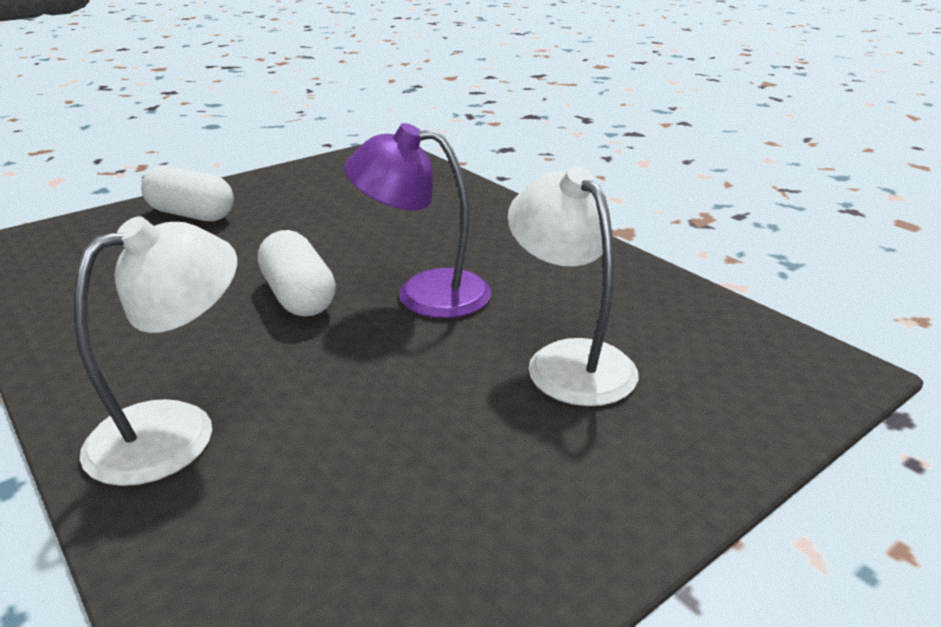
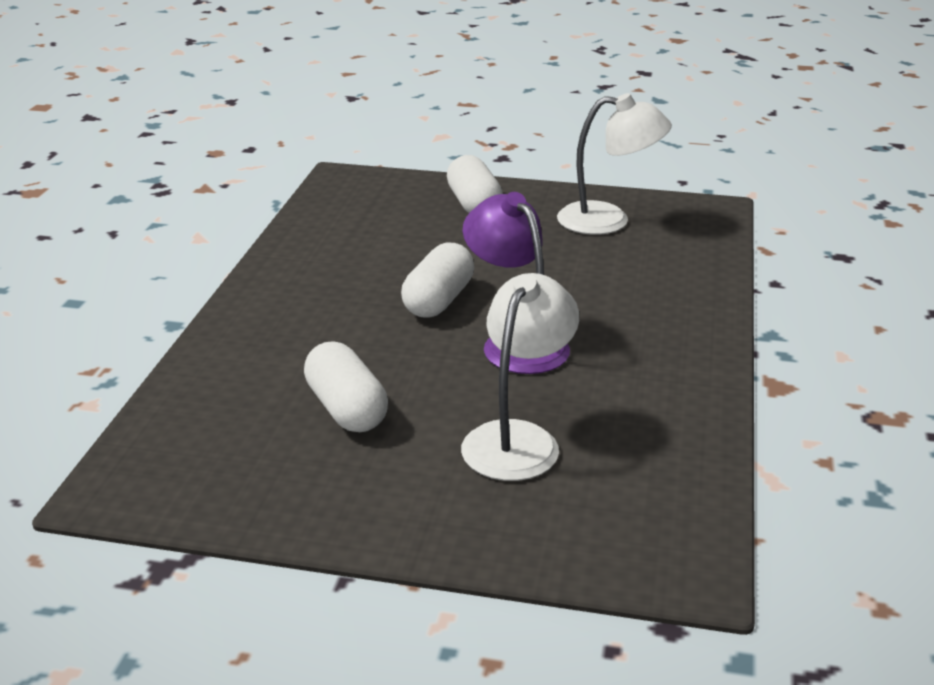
camera: 50 degrees right, 0 degrees up
white lamp [74,216,237,486] -> white lamp moved to [557,93,672,235]
none -> white capsule [304,342,388,432]

